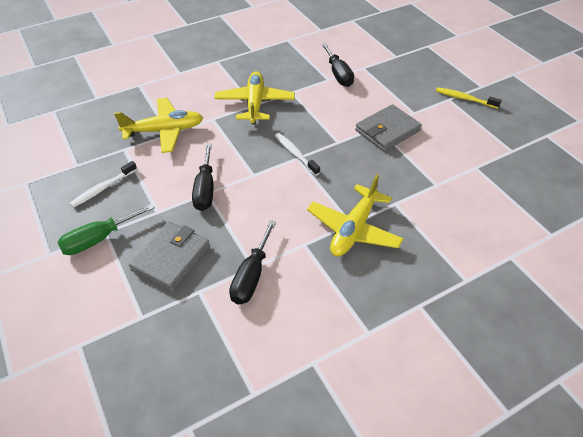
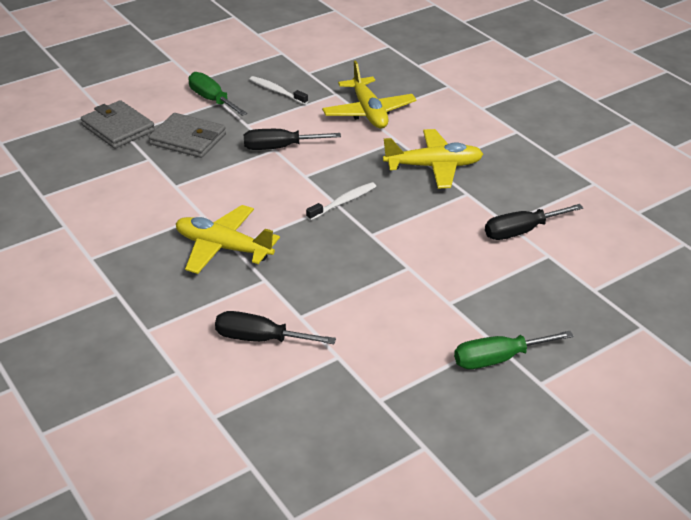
camera: 85 degrees right, 10 degrees down
black screwdriver [229,220,276,304] -> black screwdriver moved to [215,311,336,344]
grey wallet [355,104,422,152] -> grey wallet moved to [81,100,155,148]
yellow toothbrush [436,87,502,109] -> green screwdriver [454,331,574,369]

